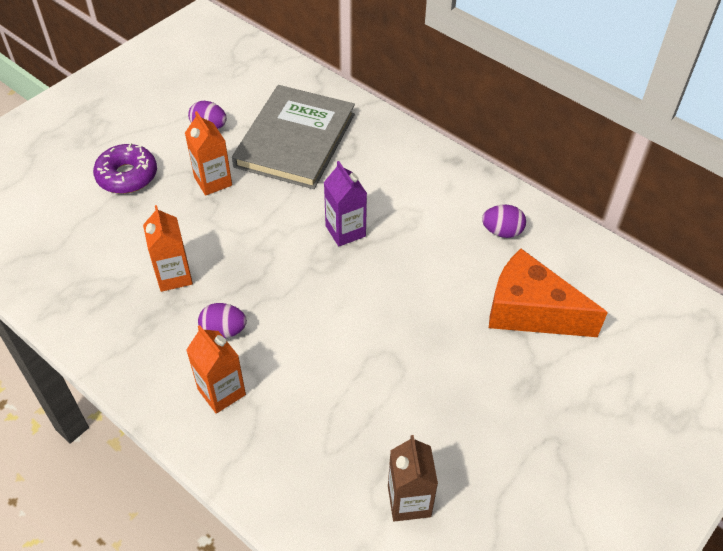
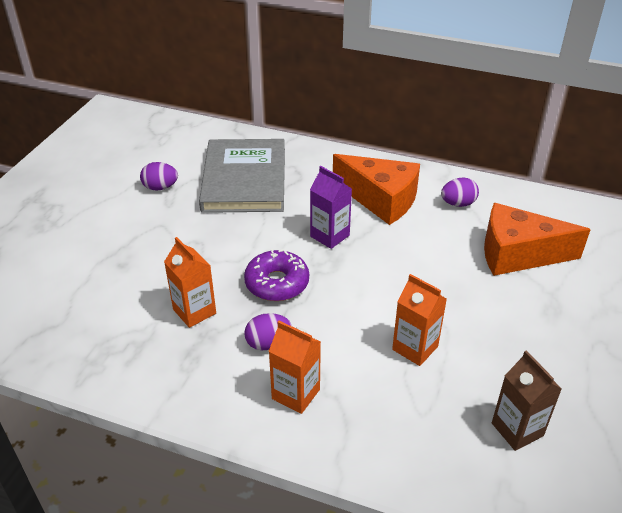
camera: 20 degrees left, 10 degrees down
purple donut [93,143,157,194] -> purple donut moved to [244,249,309,301]
orange carton [185,111,232,196] -> orange carton moved to [392,274,447,366]
none -> orange cheese [333,154,420,225]

